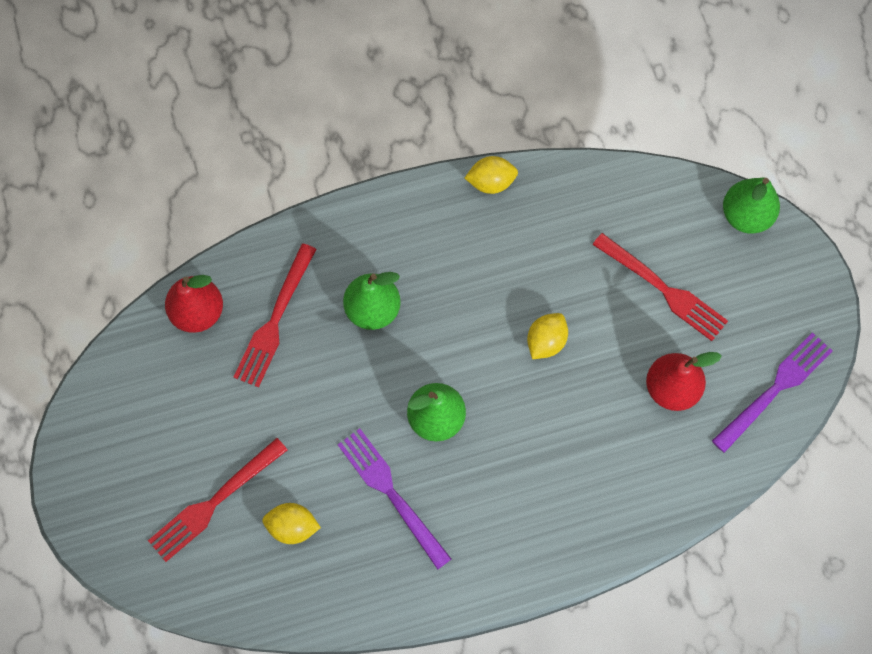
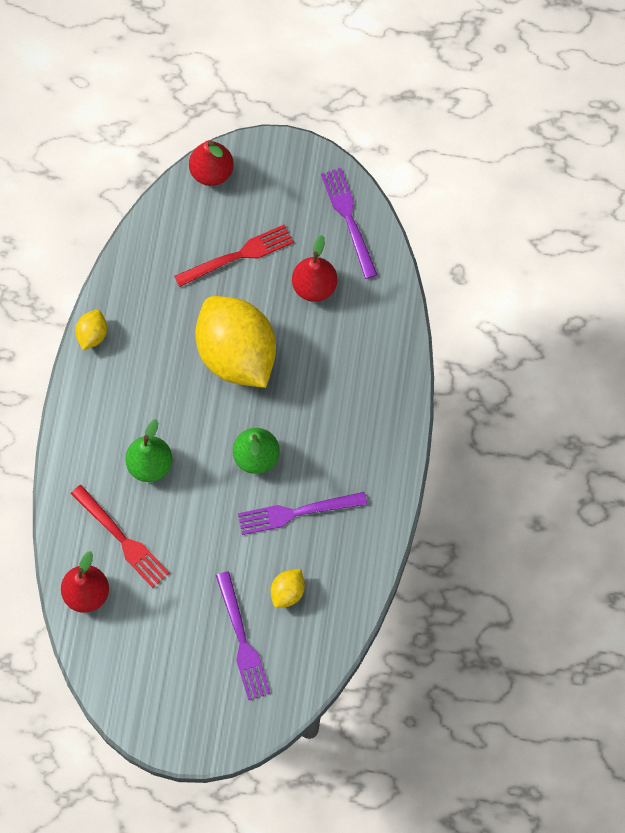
camera: 65 degrees left, 0 degrees up
red fork [148,438,288,562] -> purple fork [216,571,270,700]
yellow lemon [527,313,568,359] -> yellow lemon [195,296,276,388], size x2.45
green pear [723,178,780,234] -> red pear [189,140,234,186]

